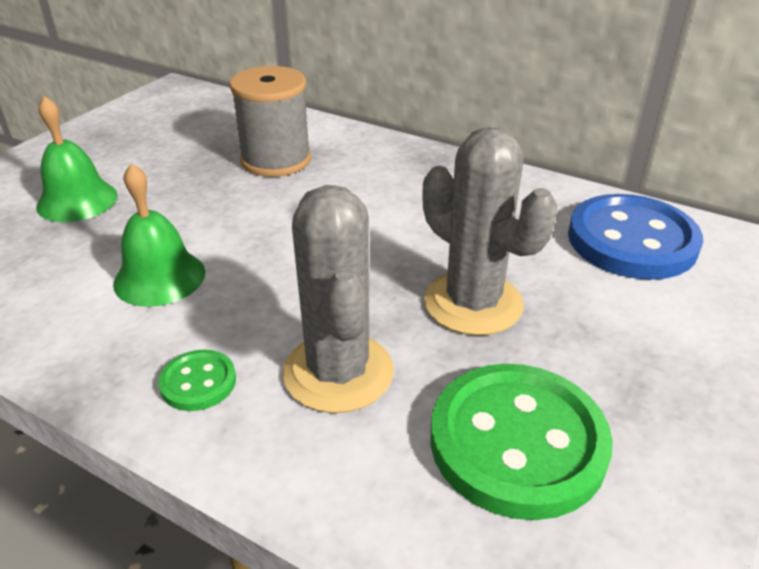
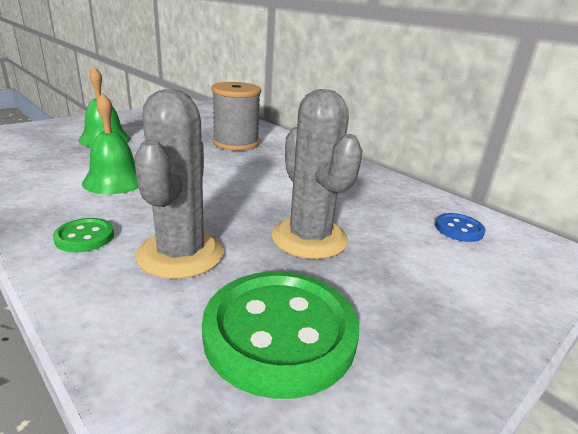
camera: 15 degrees right, 10 degrees down
blue button [568,194,703,280] -> blue button [435,213,485,242], size x0.46

